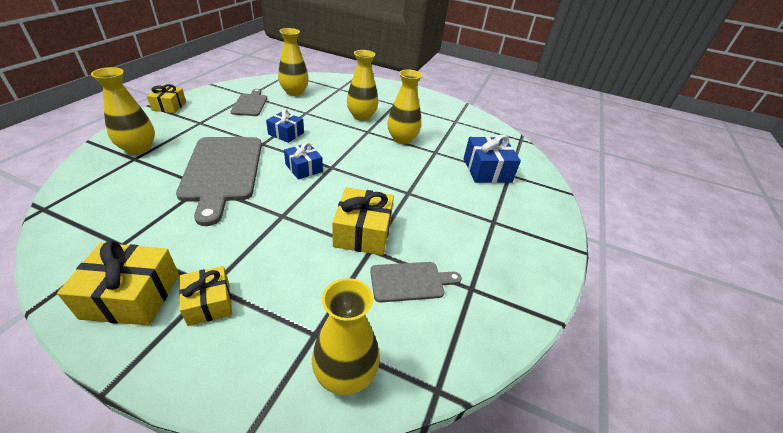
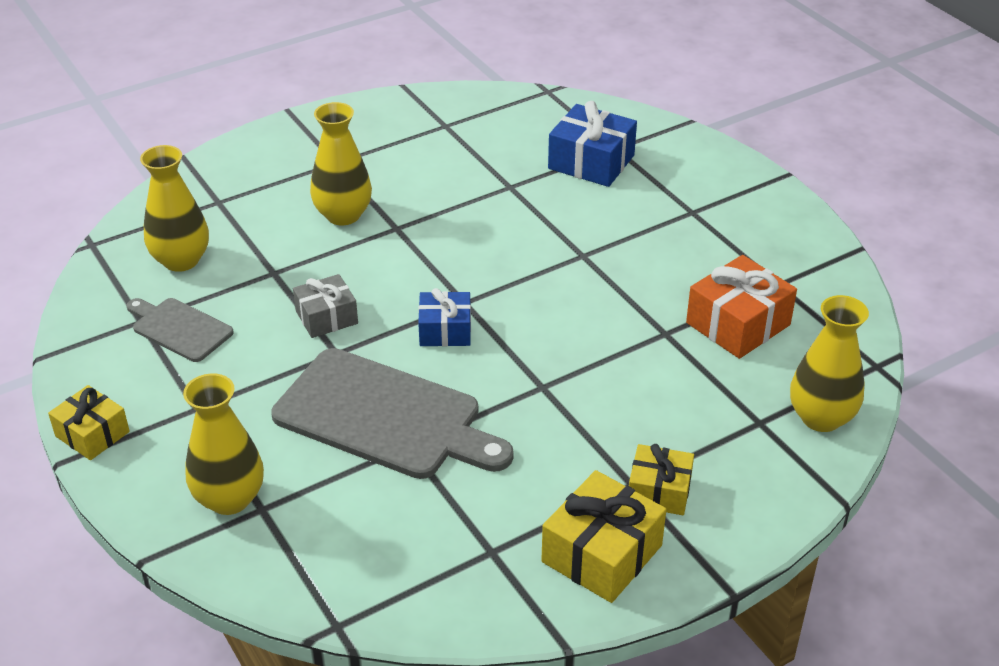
camera: 50 degrees left, 0 degrees up
blue gift [266,109,304,143] -> grey gift [293,274,358,338]
yellow gift [332,187,394,255] -> none
grey cutting board [370,262,462,302] -> orange gift [686,255,797,359]
yellow vase [387,70,422,144] -> none

